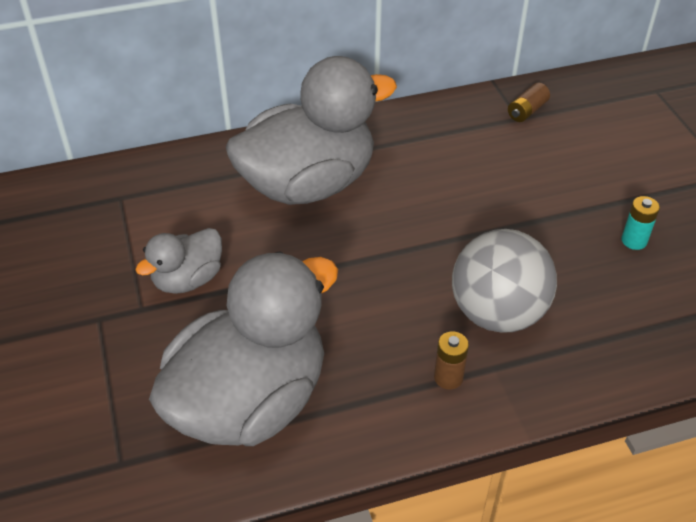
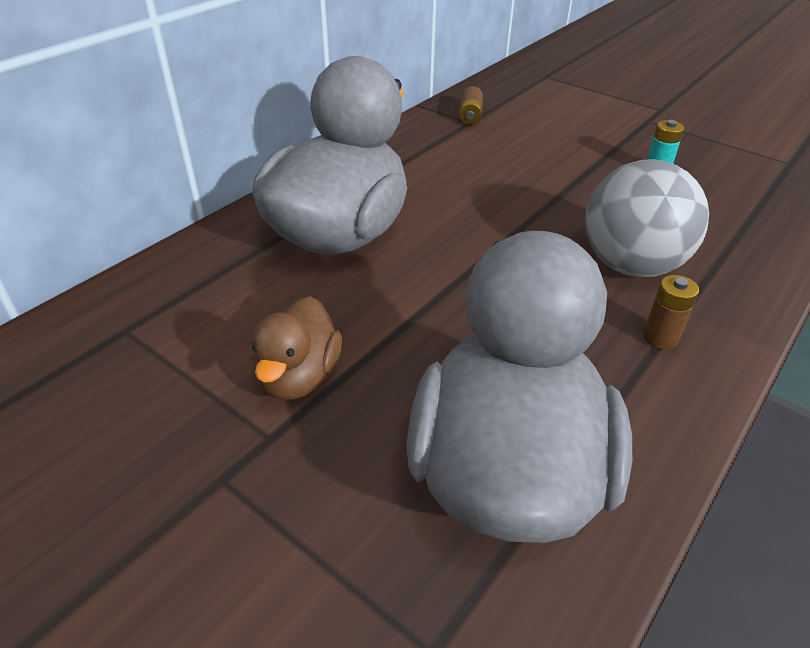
camera: 35 degrees left, 5 degrees down
grey duck [135,228,222,294] -> brown duck [251,296,342,399]

